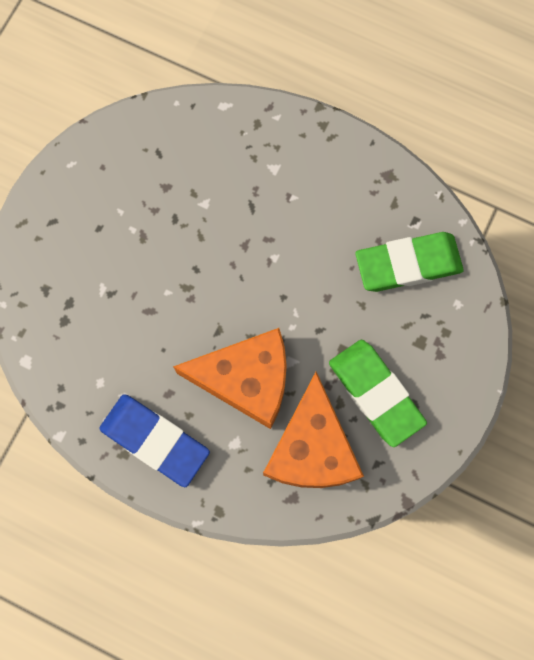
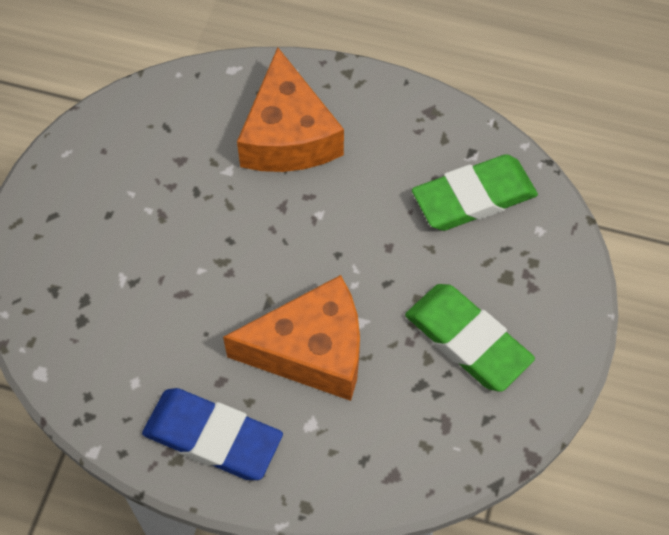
camera: 10 degrees left, 15 degrees down
orange cheese [263,372,364,488] -> orange cheese moved to [237,47,344,172]

